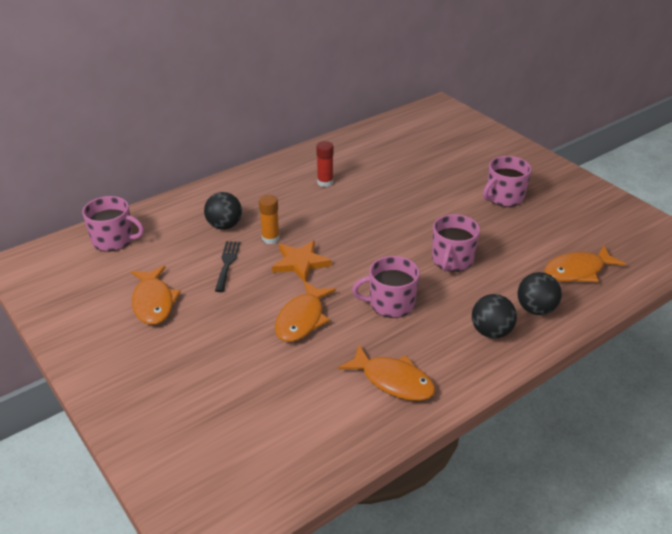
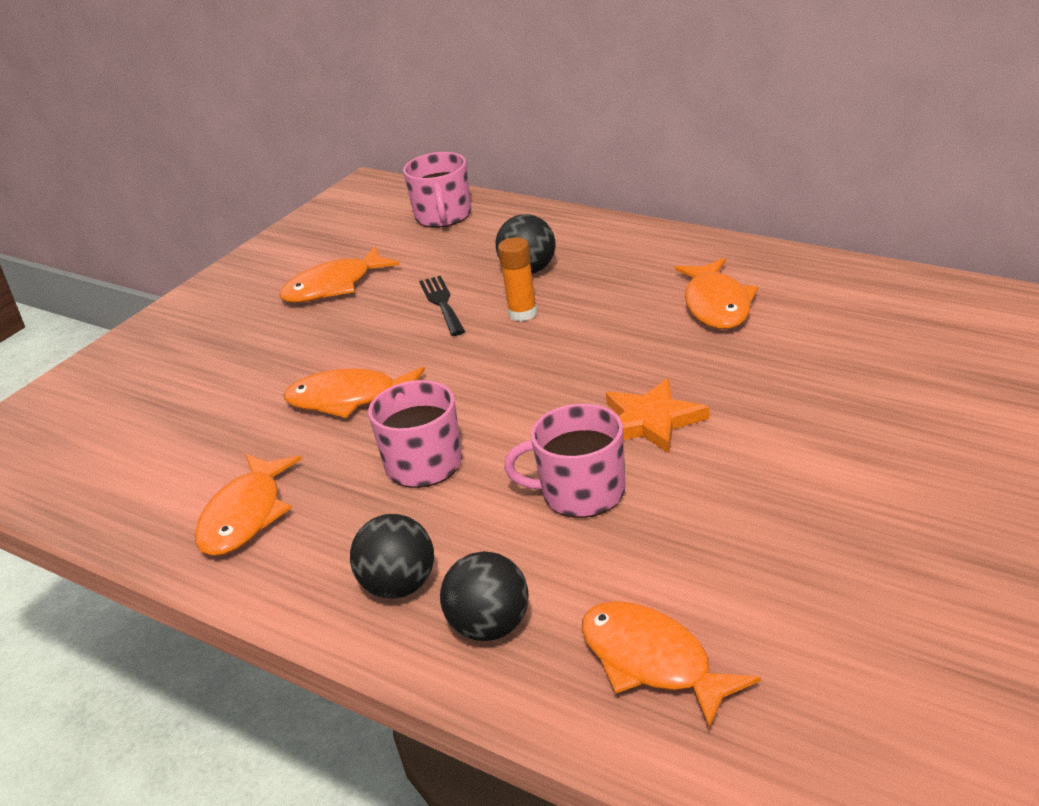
camera: 75 degrees right, 5 degrees down
black fork [215,241,240,292] -> black fork turned 90 degrees counterclockwise [419,276,465,336]
orange star [272,240,331,281] -> orange star moved to [606,378,710,453]
red glue stick [316,141,334,187] -> orange fish [674,258,758,329]
pink mug [483,156,532,207] -> none

